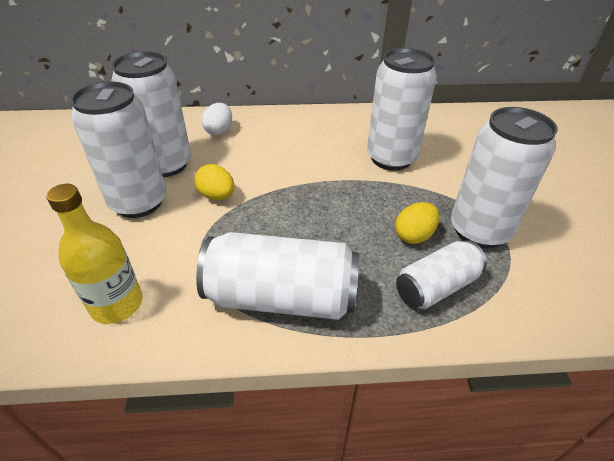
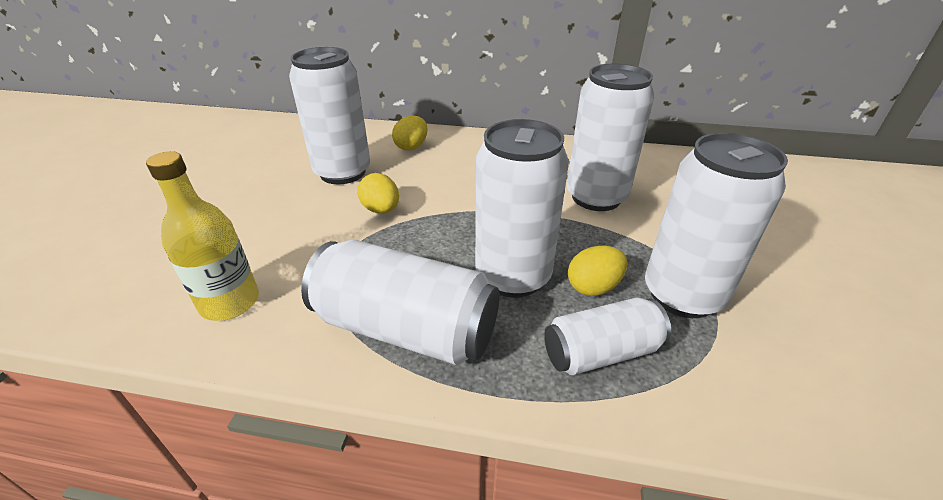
camera: 15 degrees right, 5 degrees down
white can [70,82,166,218] -> white can moved to [475,119,569,298]
white egg [201,103,232,136] -> yellow egg [392,116,428,151]

